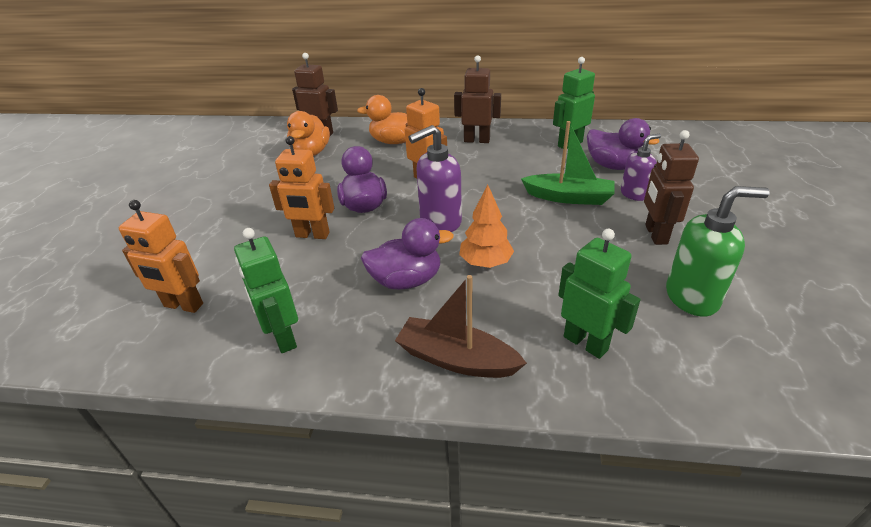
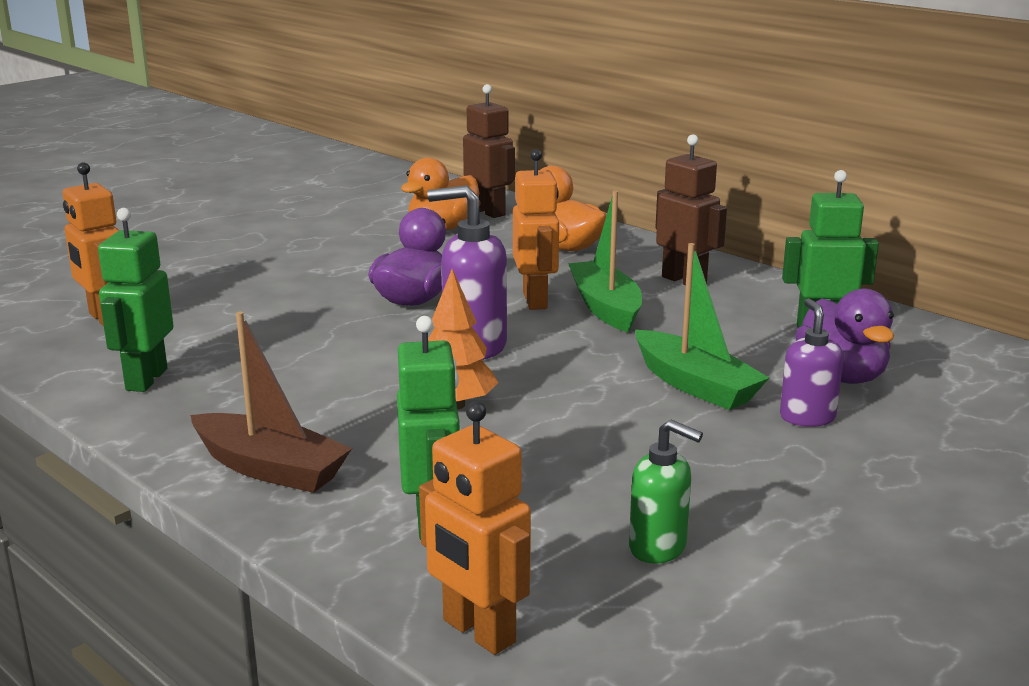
camera: 35 degrees right, 15 degrees down
orange robot [269,136,334,239] -> orange robot moved to [419,401,531,655]
purple duck [361,218,454,290] -> none
brown boat [395,275,527,378] -> brown boat turned 150 degrees clockwise [190,312,352,493]
purple soap dispenser [621,134,661,201] -> purple soap dispenser turned 105 degrees counterclockwise [780,298,844,427]
brown robot [644,130,699,245] -> none
green soap dispenser [666,186,770,317] -> green soap dispenser [629,419,703,564], size x0.64
none -> green boat [568,191,642,332]

